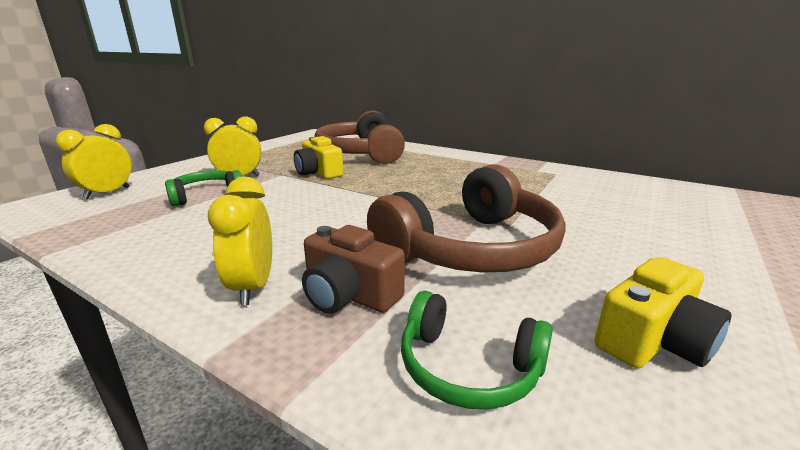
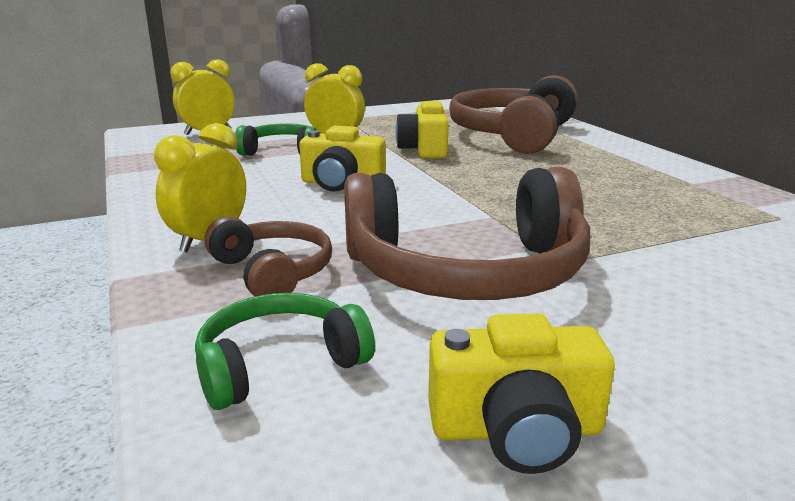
camera: 35 degrees right, 0 degrees up
brown camera [302,225,405,314] -> brown headphones [204,216,332,296]
green headphones [401,291,553,409] -> green headphones turned 90 degrees clockwise [195,293,375,410]
none -> yellow camera [299,126,386,192]

